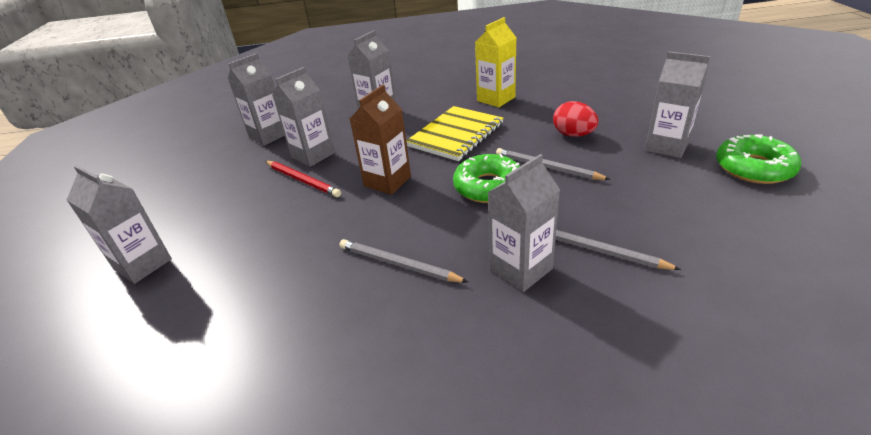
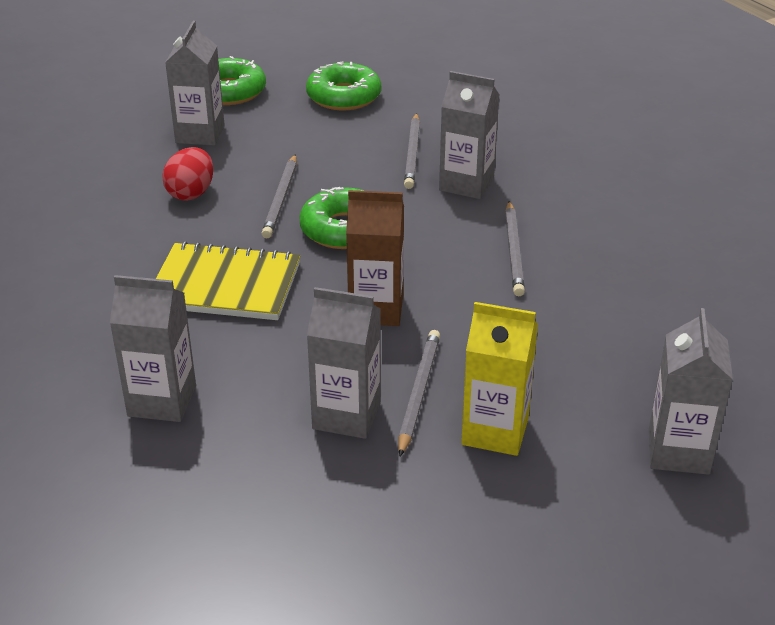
camera: 120 degrees left, 0 degrees up
grey carton [228,53,285,146] -> none
red pencil [265,161,341,197] -> grey pencil [399,330,440,456]
yellow carton [475,17,516,107] -> yellow carton moved to [461,302,538,456]
none -> green donut [306,61,381,110]

